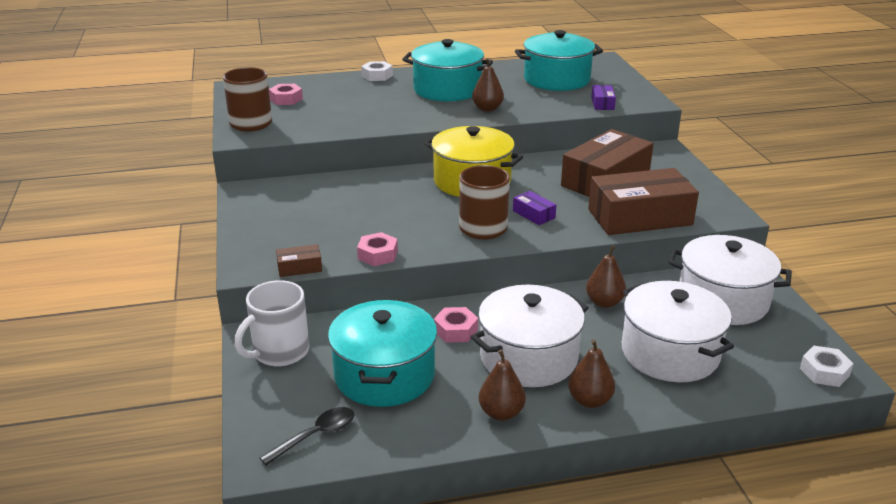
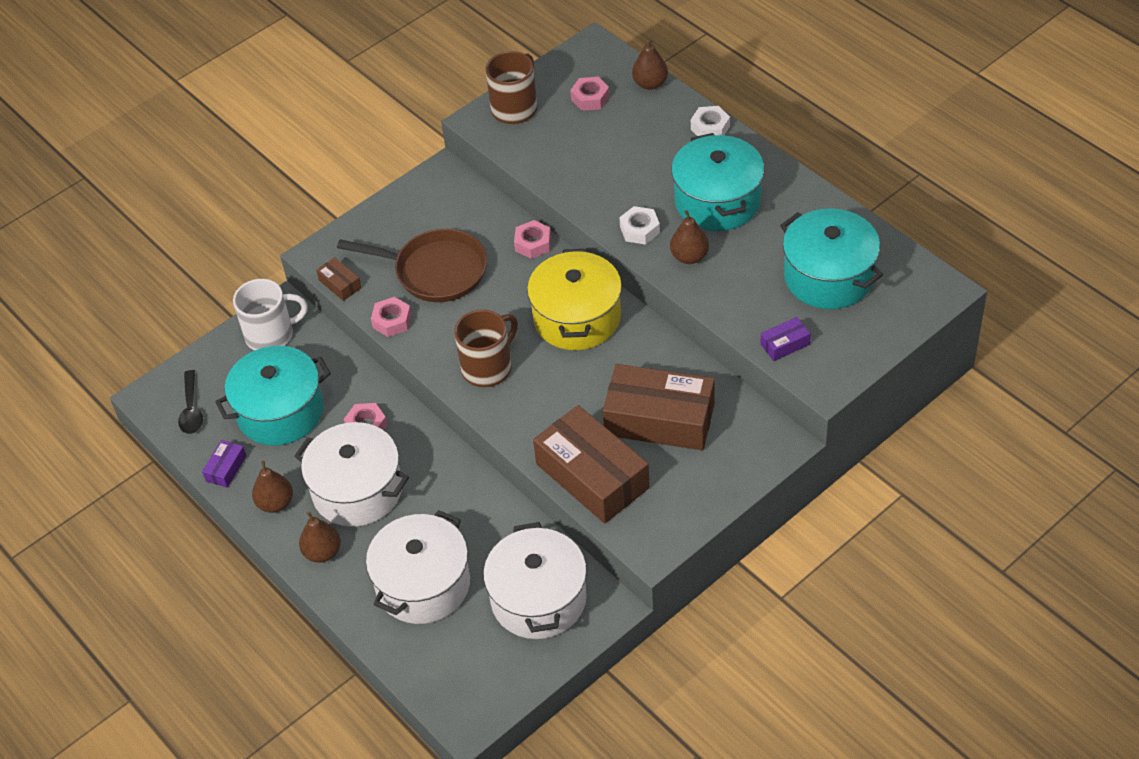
camera: 65 degrees right, 20 degrees up
white mug [235,280,309,367] -> white mug turned 150 degrees clockwise [233,279,308,350]
black spoon [259,407,354,465] -> black spoon turned 60 degrees clockwise [178,370,203,434]
purple box [513,191,556,225] -> purple box moved to [202,440,246,488]
brown pear [586,245,626,308] -> brown pear moved to [632,38,668,90]
white nut [800,346,854,387] -> white nut moved to [619,206,660,245]
none -> brown pan [337,229,487,302]
none -> pink nut [514,220,551,259]

